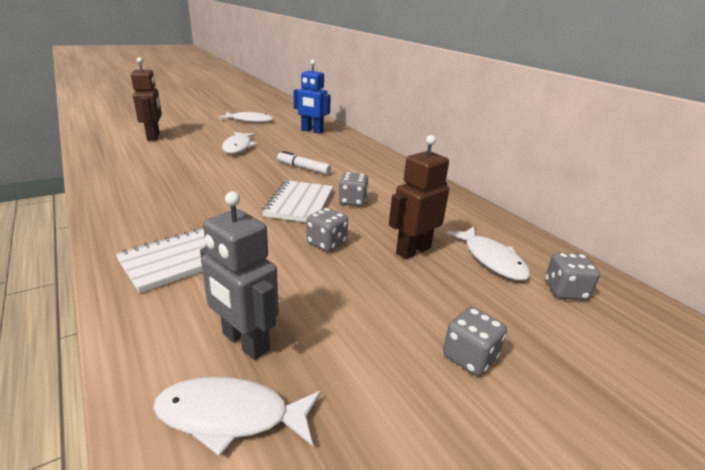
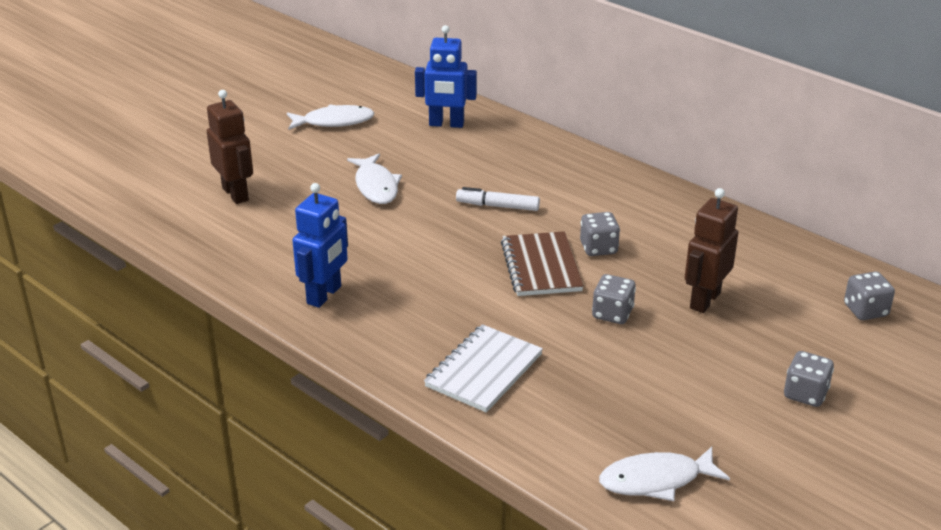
camera: 15 degrees left, 5 degrees up
grey robot [200,191,279,360] -> none
white notebook [262,180,333,222] -> brown notebook [501,231,584,296]
white fish [447,226,530,281] -> none
none -> blue robot [292,183,348,308]

